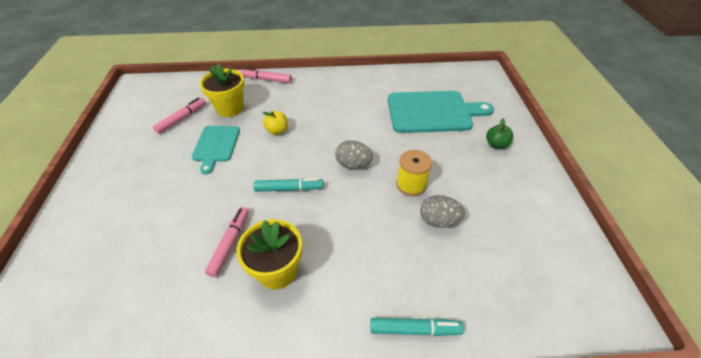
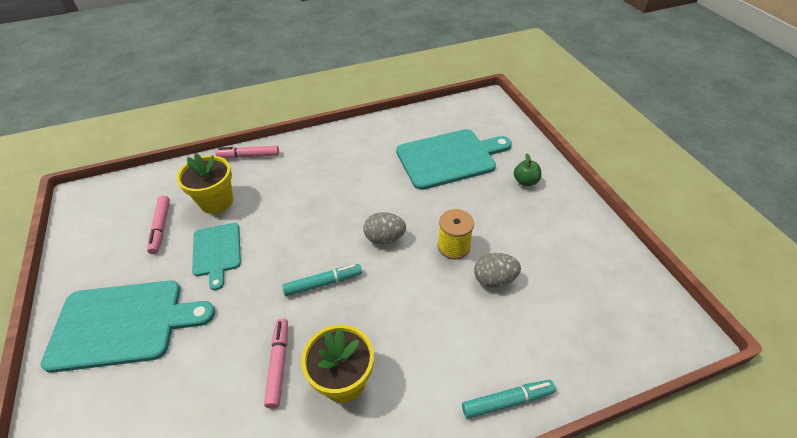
camera: 15 degrees left, 0 degrees up
pink marker [153,97,206,134] -> pink marker turned 150 degrees clockwise [147,196,170,254]
yellow apple [262,111,288,135] -> none
none -> turquoise cutting board [41,280,215,373]

